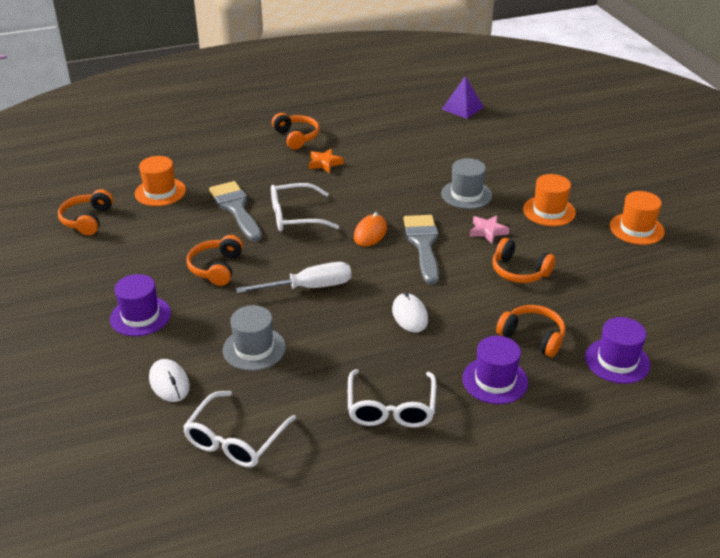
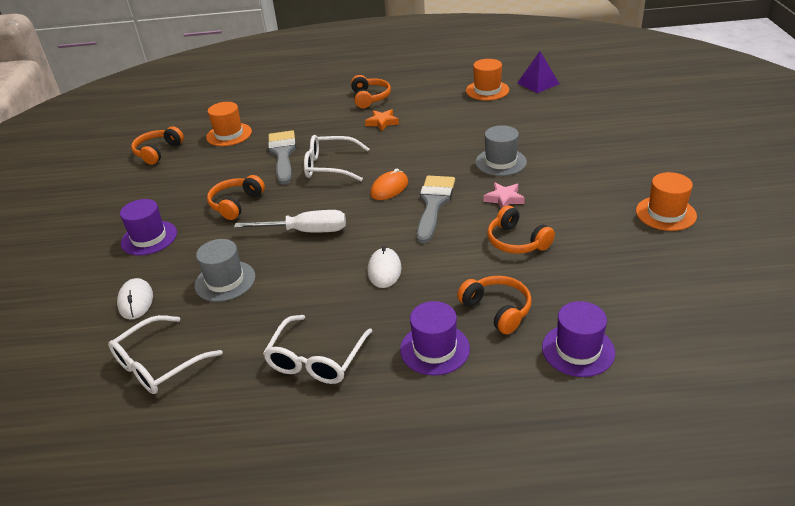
camera: 20 degrees right, 0 degrees up
orange hat [523,174,576,226] -> orange hat moved to [466,59,509,101]

